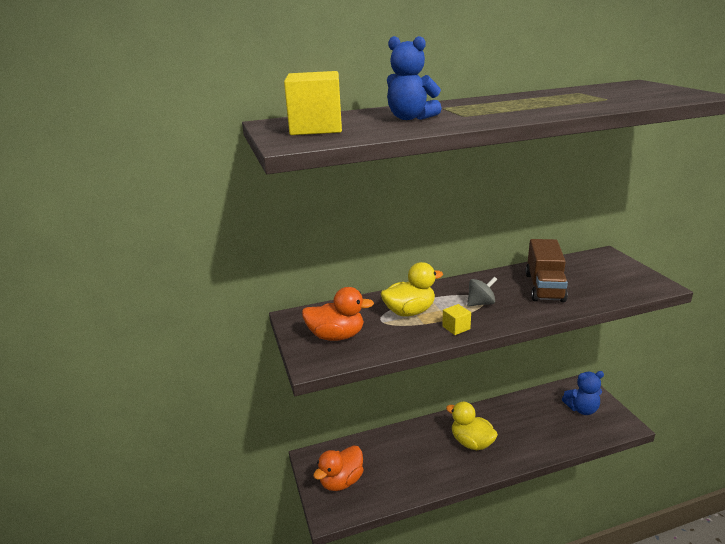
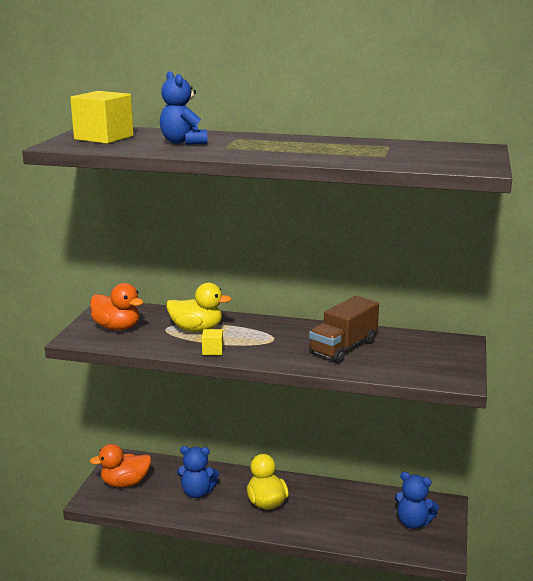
camera: 30 degrees right, 5 degrees down
grey spinning top [467,277,497,307] -> none
none -> blue teddy bear [177,446,219,498]

